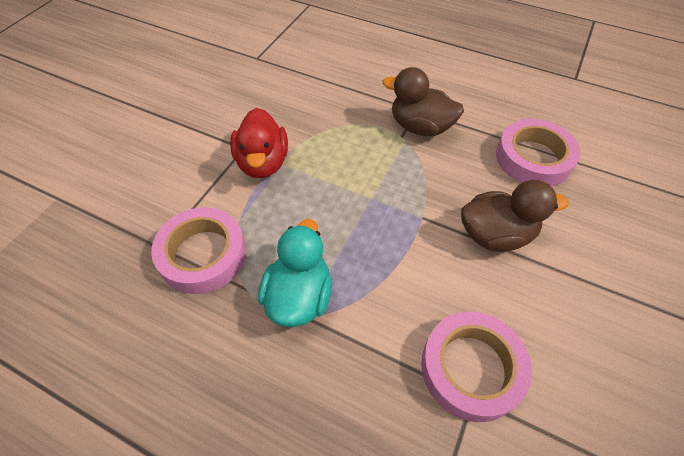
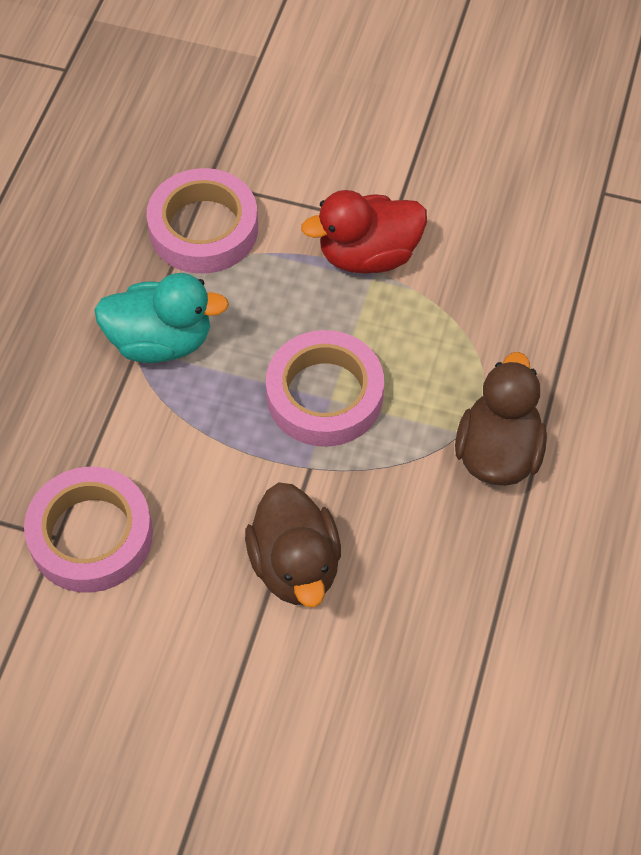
camera: 80 degrees right, 5 degrees up
pink tape [496,119,580,186] -> pink tape moved to [266,330,384,446]

